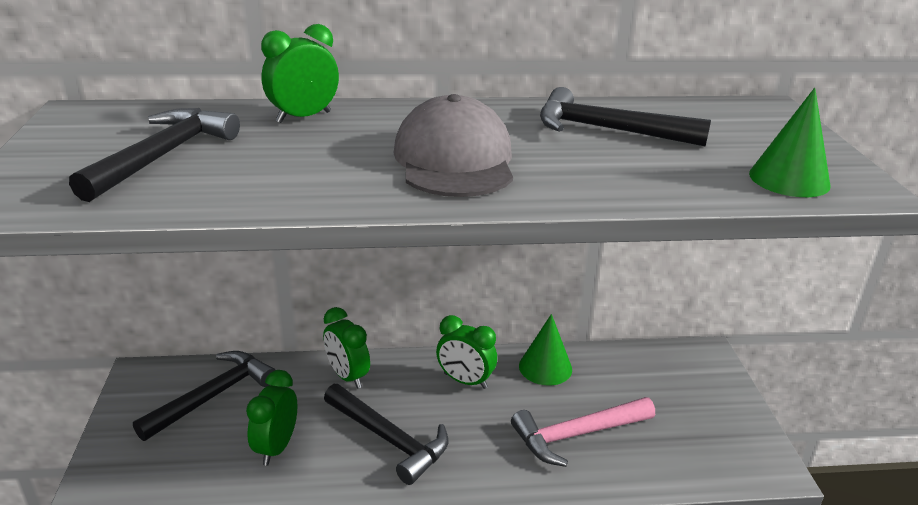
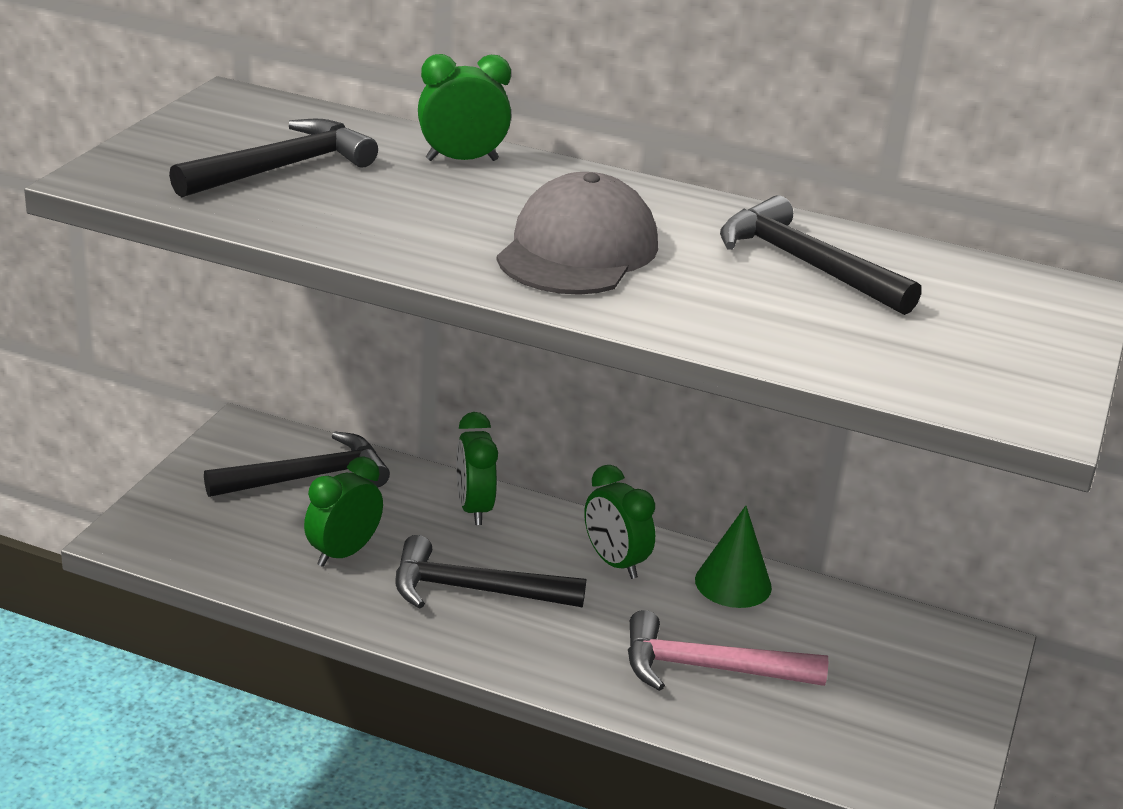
camera: 25 degrees right, 0 degrees up
black hammer [324,384,449,485] -> black hammer turned 120 degrees clockwise [396,535,586,609]
green cone [749,88,830,197] -> none

